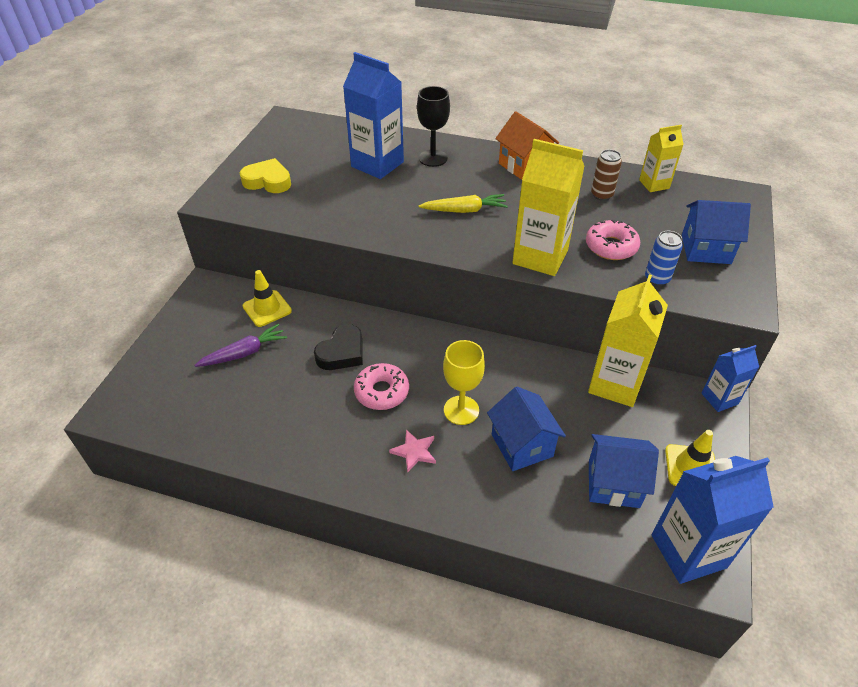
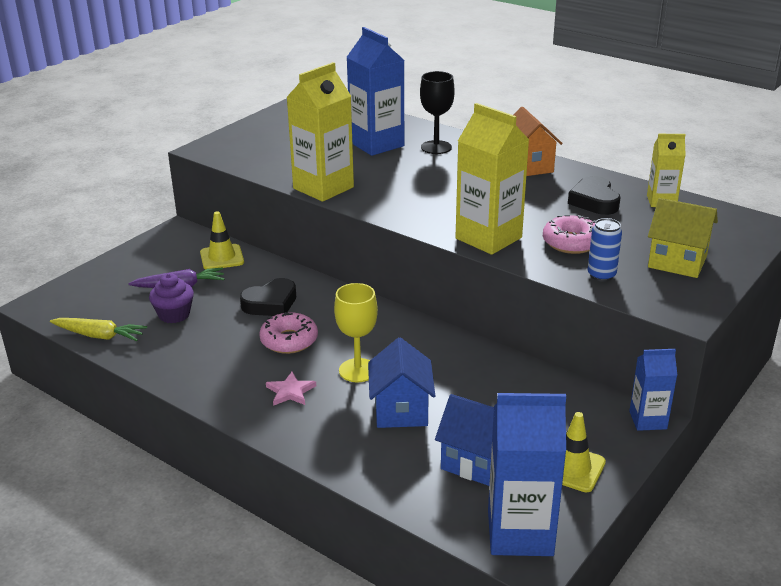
camera: 20 degrees right, 15 degrees down
yellow heart [240,158,291,193] -> none
yellow carrot [419,194,508,213] -> yellow carrot moved to [50,318,147,341]
yellow carton [588,274,668,407] -> yellow carton moved to [286,62,354,202]
brown can [591,149,622,201] -> black heart [568,176,621,215]
blue house [682,200,751,264] -> yellow house [648,198,718,278]
none -> purple cupcake [149,273,194,323]

